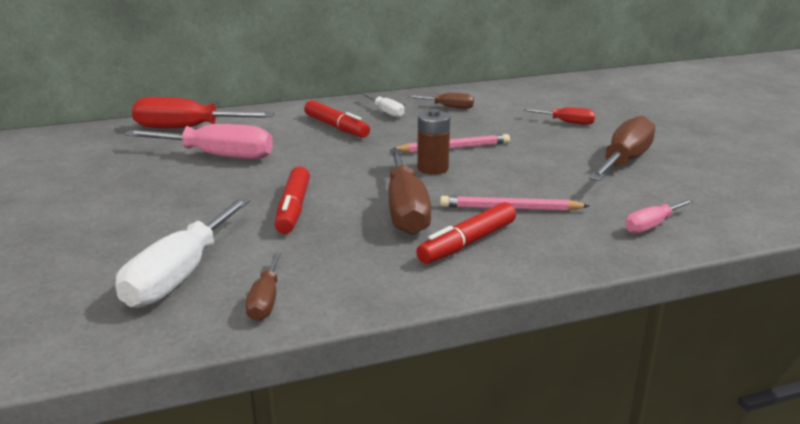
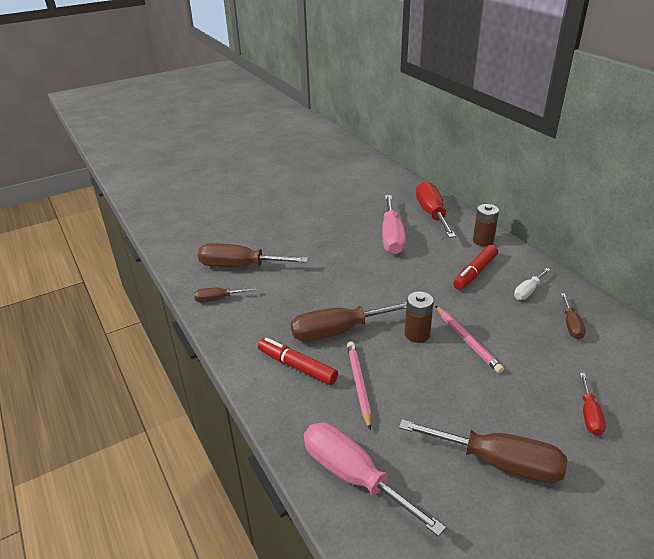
camera: 80 degrees right, 10 degrees up
white screwdriver [116,197,251,308] -> brown screwdriver [198,243,308,267]
red marker [275,166,310,234] -> none
pink screwdriver [625,199,694,233] -> pink screwdriver [304,423,446,537], size x1.92
none -> brown battery [473,204,499,247]

